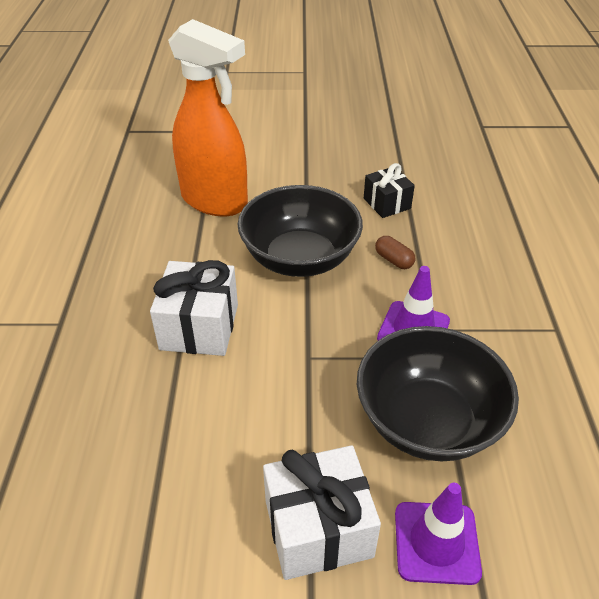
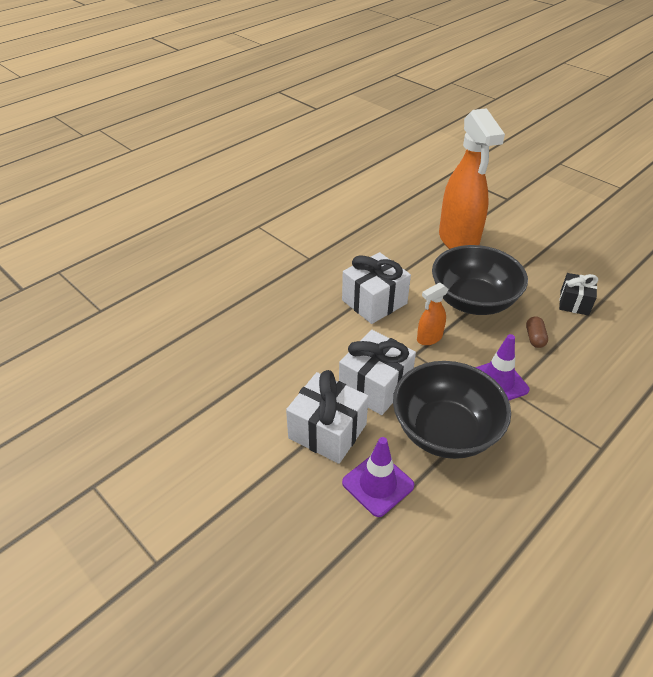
camera: 45 degrees right, 0 degrees up
none -> white gift [339,330,416,415]
none -> orange spray bottle [417,283,448,345]

